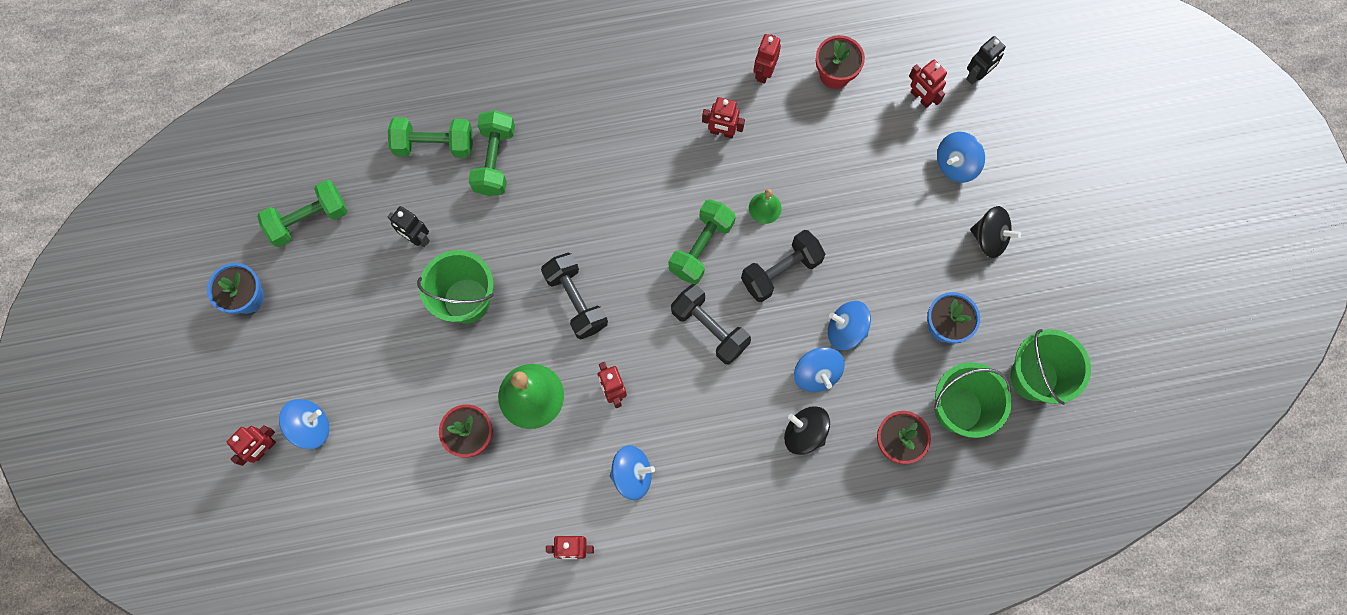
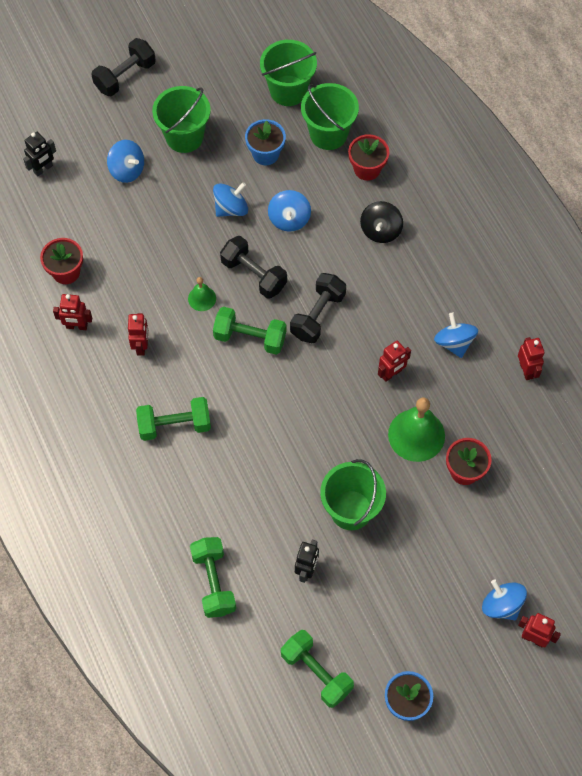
camera: 105 degrees left, 10 degrees down
green dumbbell [469,110,515,196] -> green dumbbell moved to [136,397,211,441]
black dumbbell [541,253,608,339] -> black dumbbell moved to [91,38,156,96]
blue spinning top [794,347,845,392] -> blue spinning top moved to [213,182,248,217]
red robot [909,60,947,108] -> none
black robot [966,36,1006,85] -> black robot turned 105 degrees clockwise [23,132,56,176]
black spinning top [970,206,1021,258] -> green bucket [152,86,211,153]

